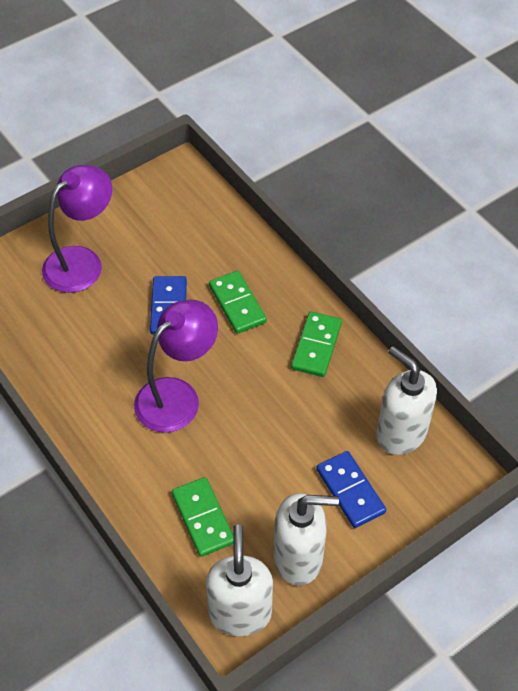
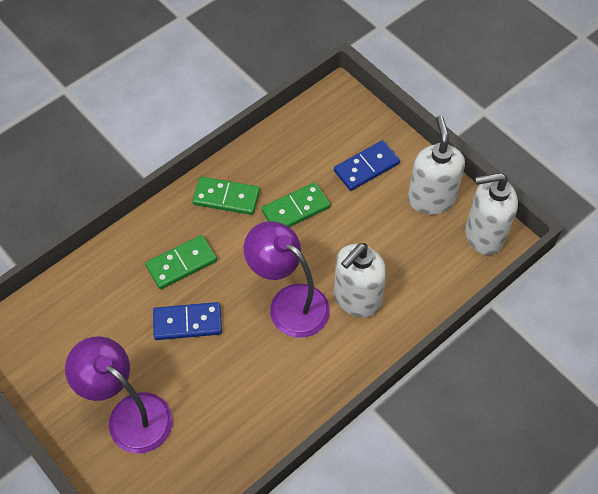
camera: 95 degrees left, 5 degrees up
green domino [172,477,234,557] -> green domino moved to [262,182,330,227]
white soap dispenser [376,346,437,455] -> white soap dispenser moved to [334,243,386,318]

